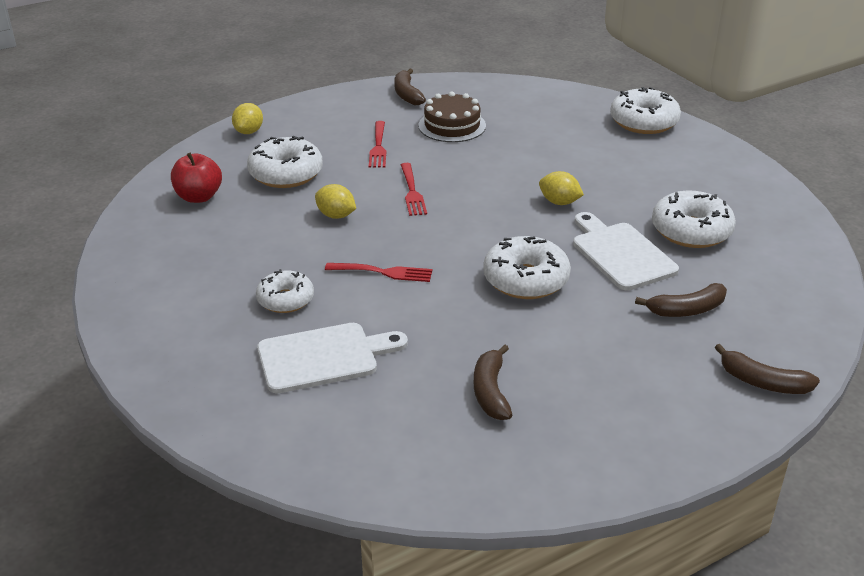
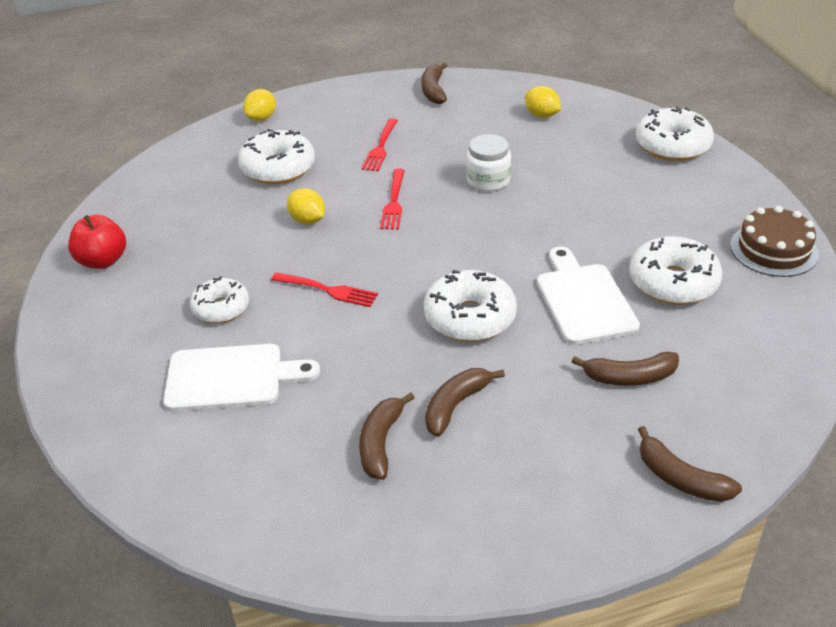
camera: 15 degrees right, 5 degrees up
red apple [171,153,222,203] -> red apple moved to [68,215,126,269]
brown cake [418,91,486,142] -> brown cake moved to [730,206,819,277]
yellow lemon [539,171,584,205] -> yellow lemon moved to [525,86,561,118]
none -> brown banana [425,368,505,437]
none -> white jar [466,134,511,192]

